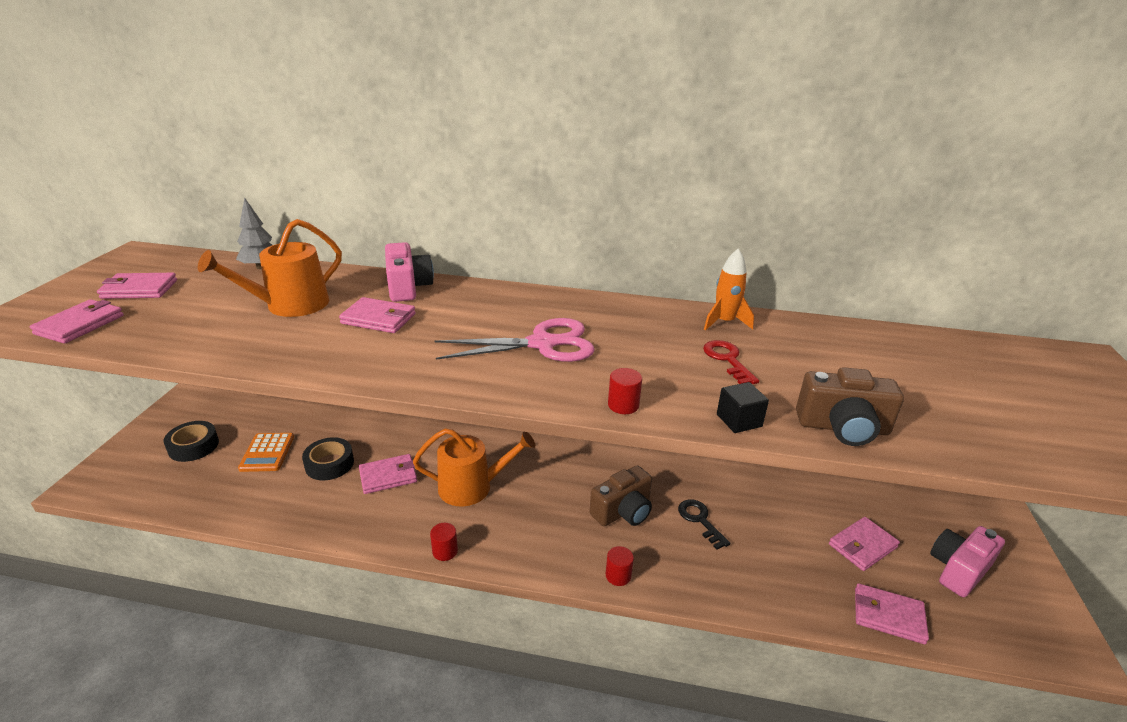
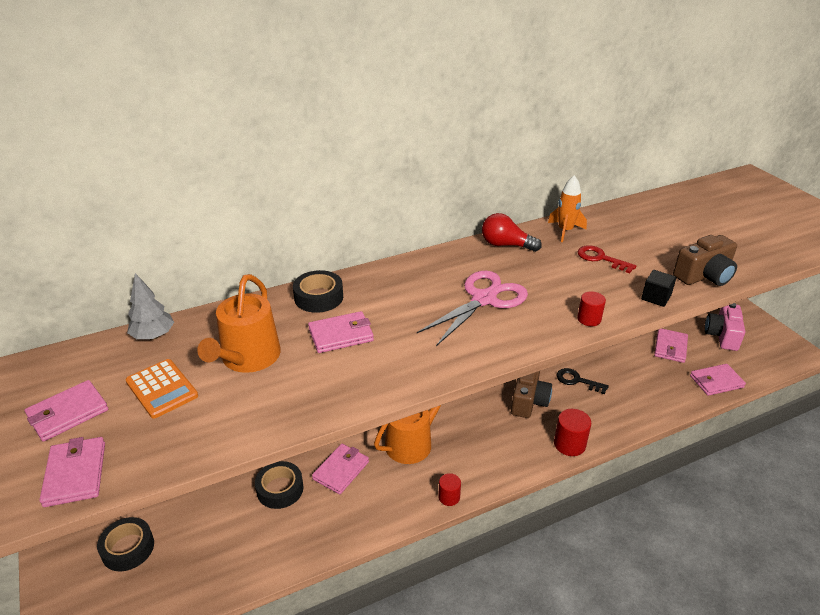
camera: 35 degrees left, 5 degrees up
orange calculator [238,433,294,472] -> orange calculator moved to [125,359,198,419]
pink camera [385,242,434,302] -> black tape [293,270,343,313]
red cylinder [606,546,634,586] -> red cylinder [554,409,591,456], size x1.58
none -> red light bulb [482,213,542,252]

